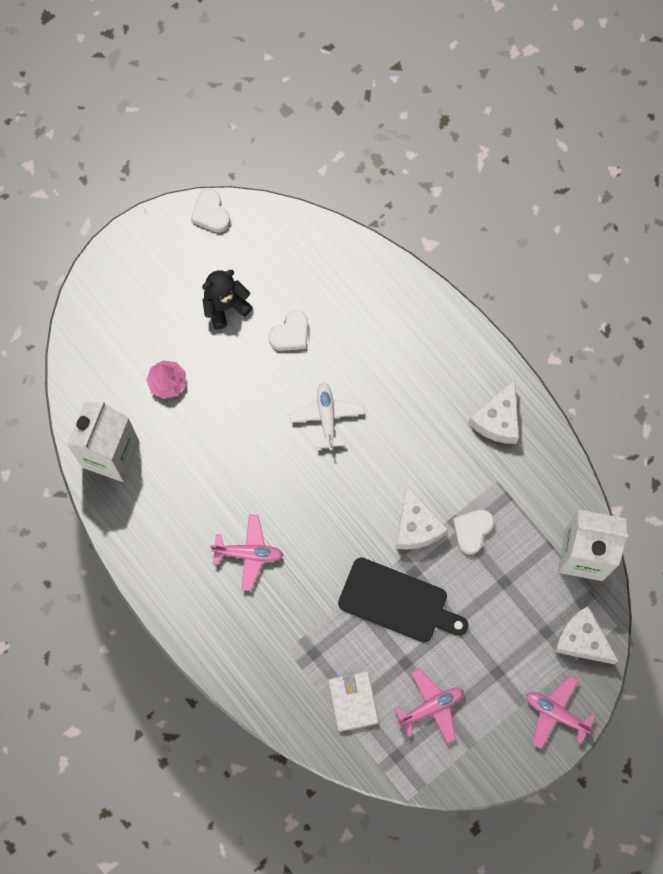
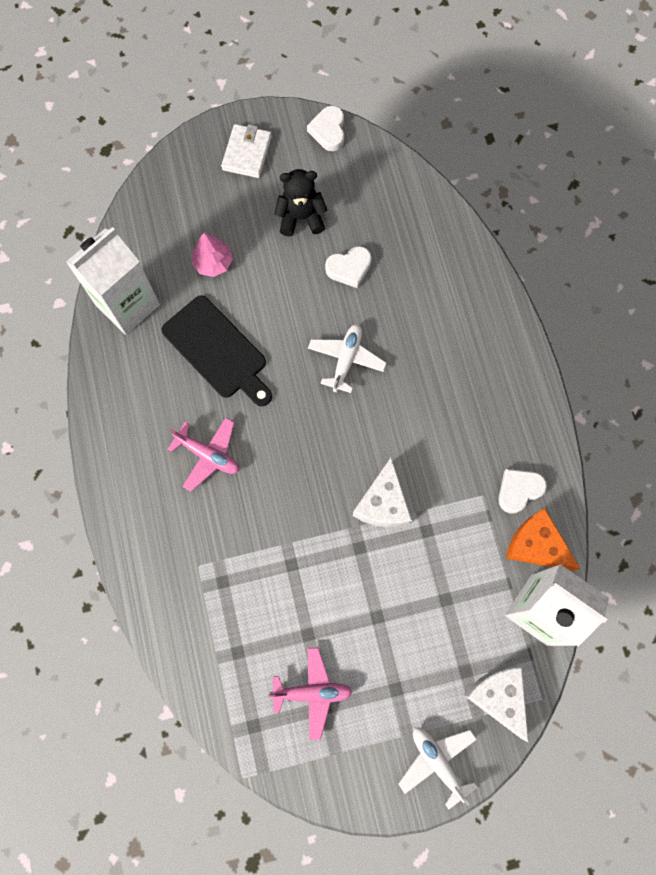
camera: 25 degrees right, 0 degrees up
white wallet [328,671,379,731] -> white wallet moved to [221,124,272,178]
black cutting board [338,557,469,642] -> black cutting board moved to [161,295,272,407]
white heart [453,510,494,555] -> white heart moved to [499,469,547,514]
white cheese [468,380,519,444] -> none
pink plane [526,675,596,749] -> white plane [398,727,478,810]
none -> orange cheese [506,508,581,571]

